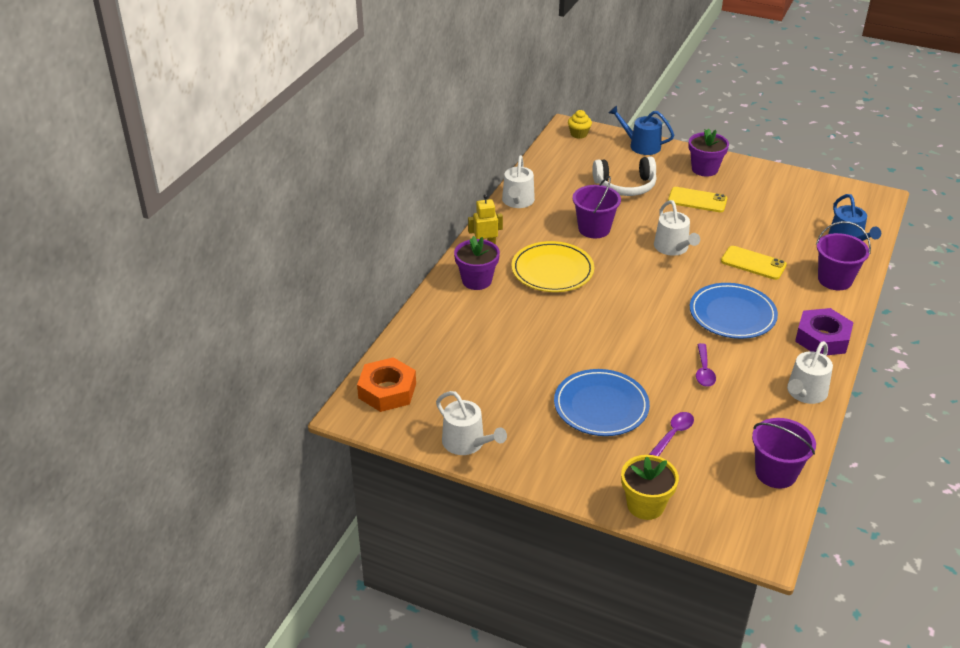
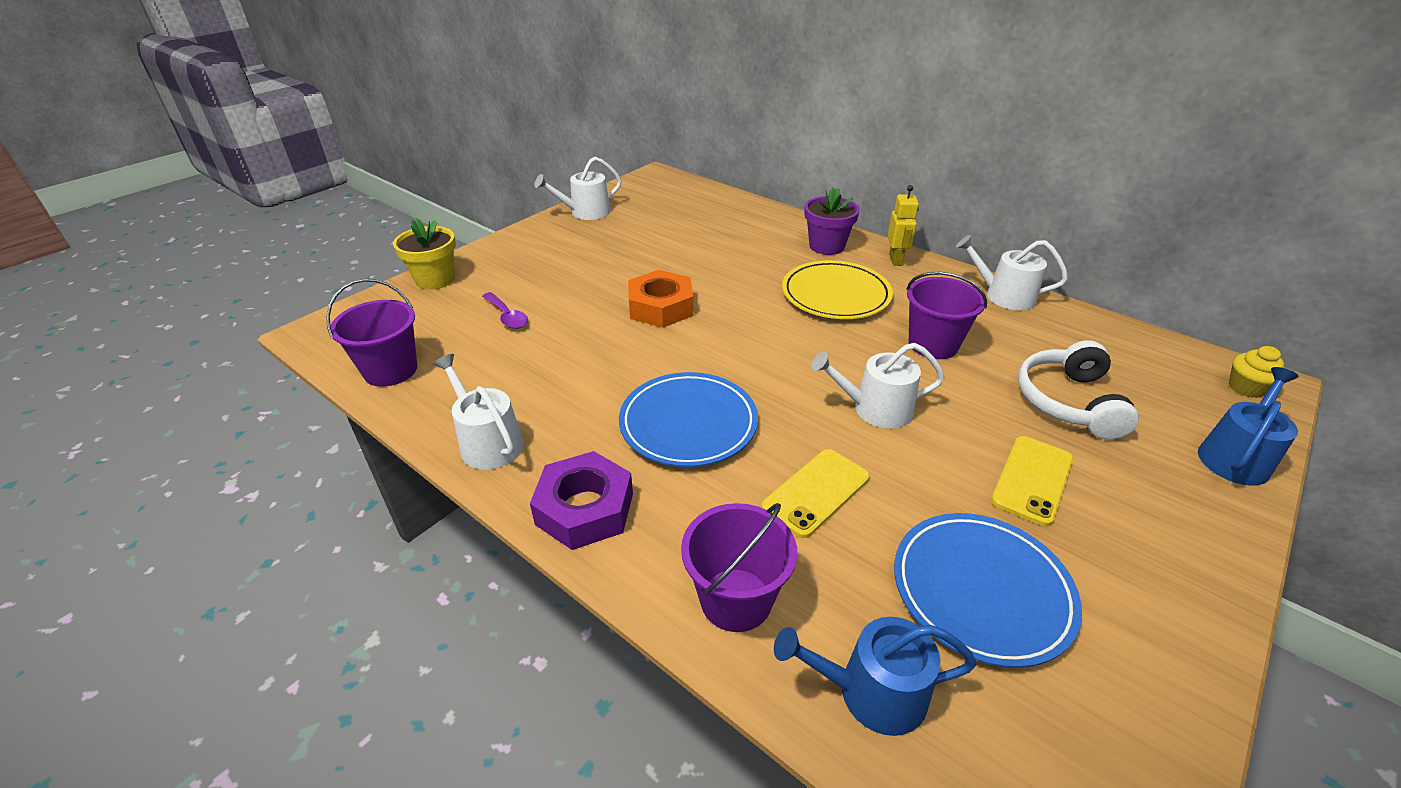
camera: 105 degrees right, 0 degrees up
orange nut [357,357,416,412] -> orange nut moved to [628,270,694,328]
blue plate [554,369,650,436] -> blue plate moved to [894,513,1082,668]
purple flower pot [688,129,729,177] -> none
purple spoon [696,343,716,387] -> none

